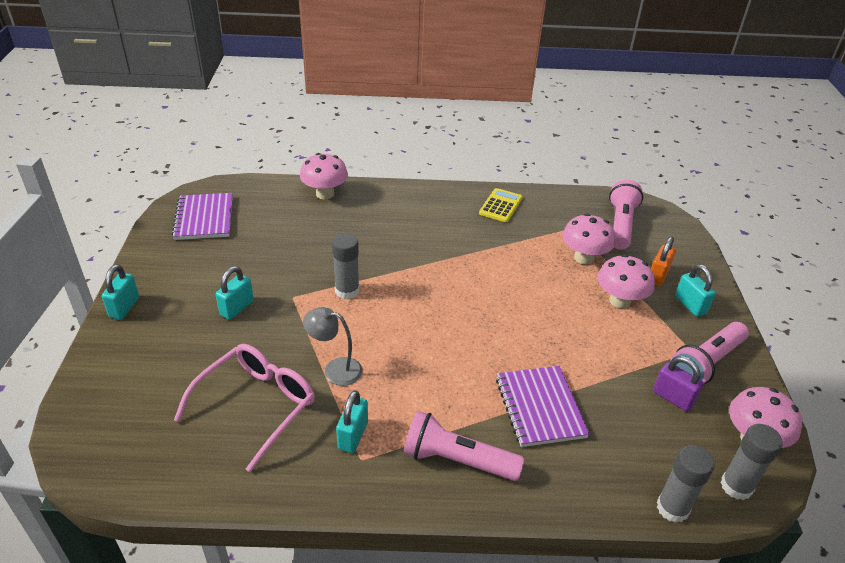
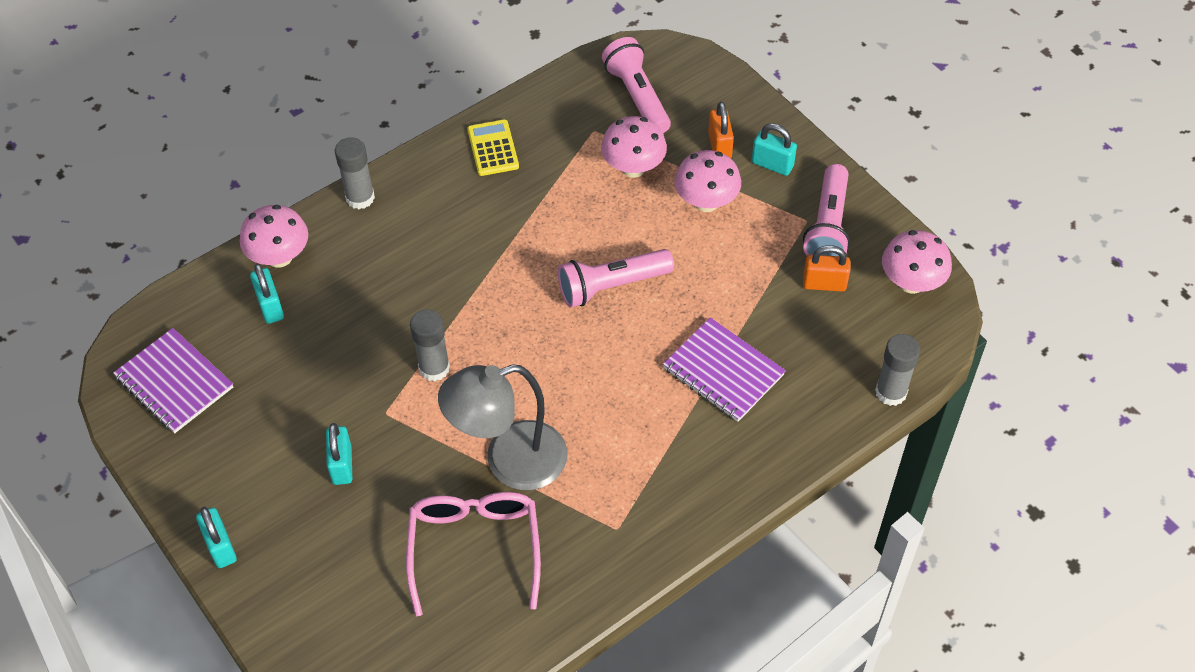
camera: 35 degrees left, 15 degrees up
grey lamp [303,307,363,386] -> grey lamp [438,364,567,490], size x1.81
turquoise padlock [336,390,368,453] -> turquoise padlock moved to [250,263,284,324]
pink flashlight [403,411,524,481] -> pink flashlight moved to [558,249,674,308]
purple padlock [653,356,703,412] -> orange padlock [803,245,850,292]
grey glue stick [720,424,783,500] -> grey glue stick moved to [335,137,375,209]

